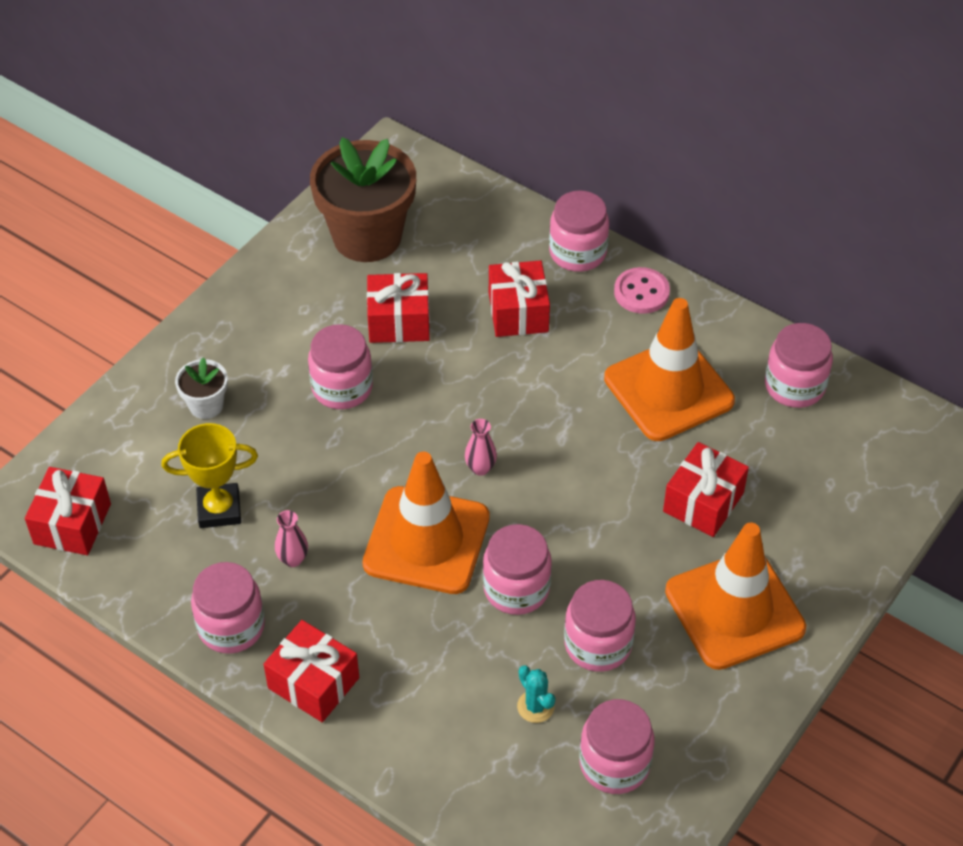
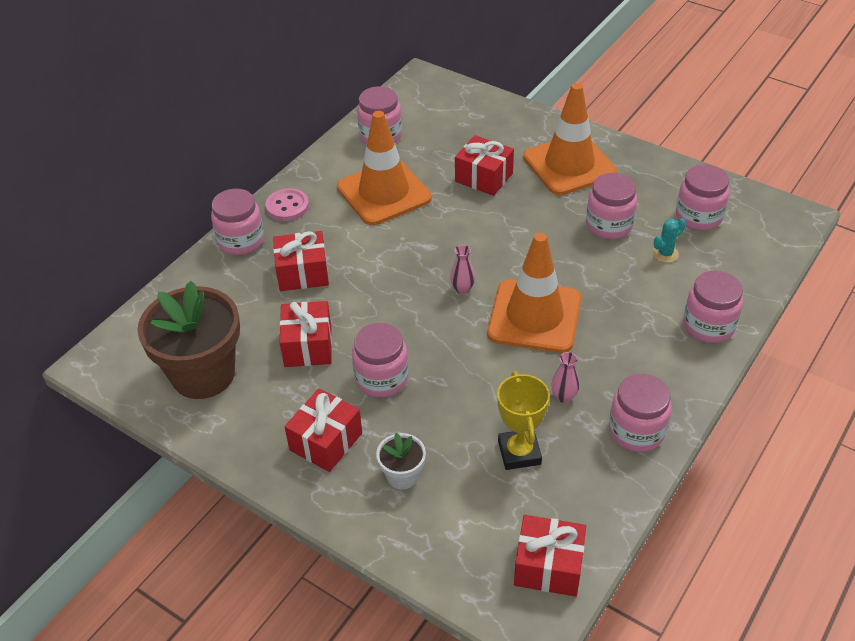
camera: 90 degrees left, 5 degrees down
red gift [264,620,359,722] -> red gift moved to [284,389,362,472]
pink jar [483,524,552,615] -> pink jar moved to [683,271,743,343]

